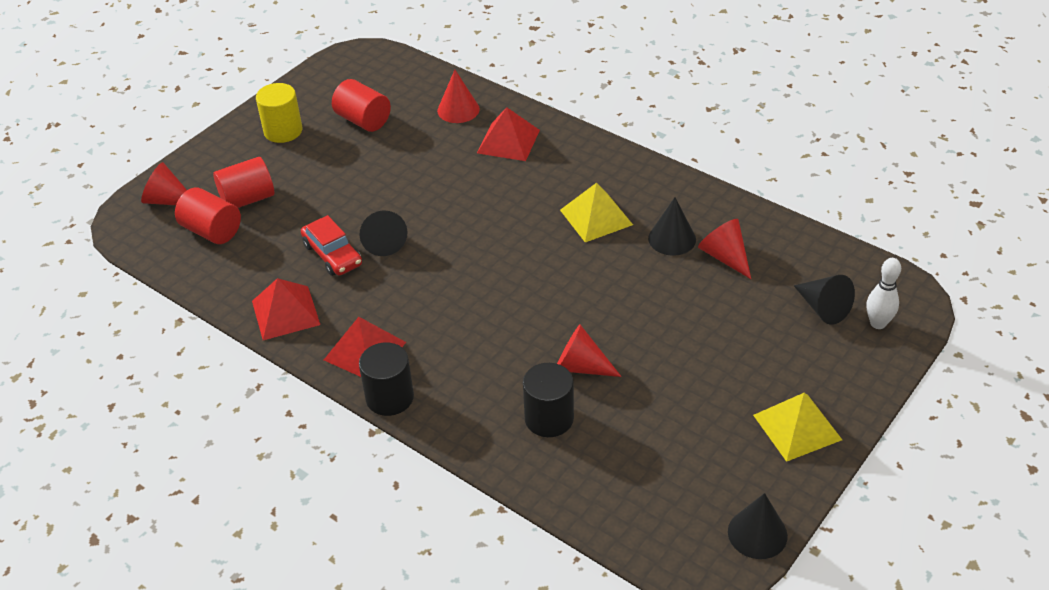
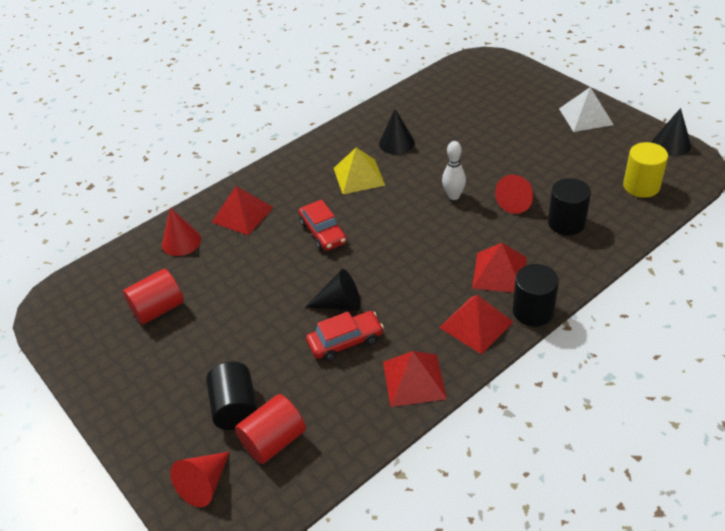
camera: 75 degrees left, 0 degrees up
red cylinder [213,157,274,208] -> black cylinder [206,362,258,430]
yellow cylinder [256,83,303,143] -> yellow cylinder moved to [623,142,668,198]
red cone [698,219,751,279] -> none
yellow pyramid [753,393,842,462] -> white pyramid [559,87,614,132]
black cone [794,275,855,325] -> none
white bowling pin [866,258,901,329] -> white bowling pin moved to [442,141,466,200]
none -> red car [299,199,347,251]
none -> red pyramid [472,243,527,293]

